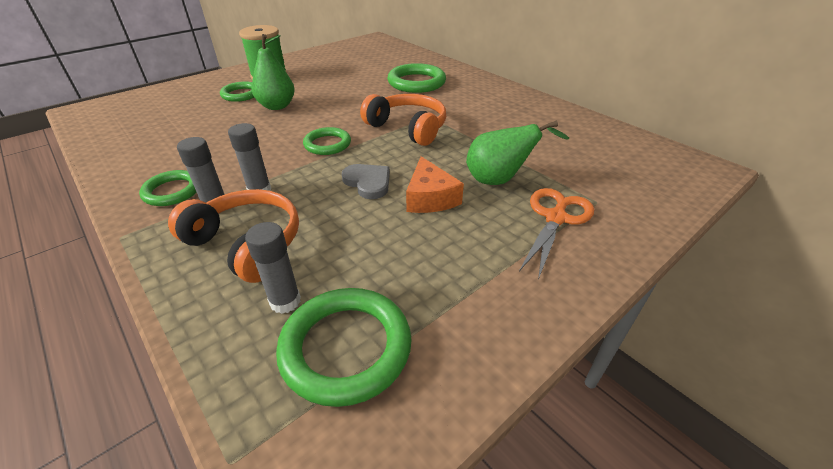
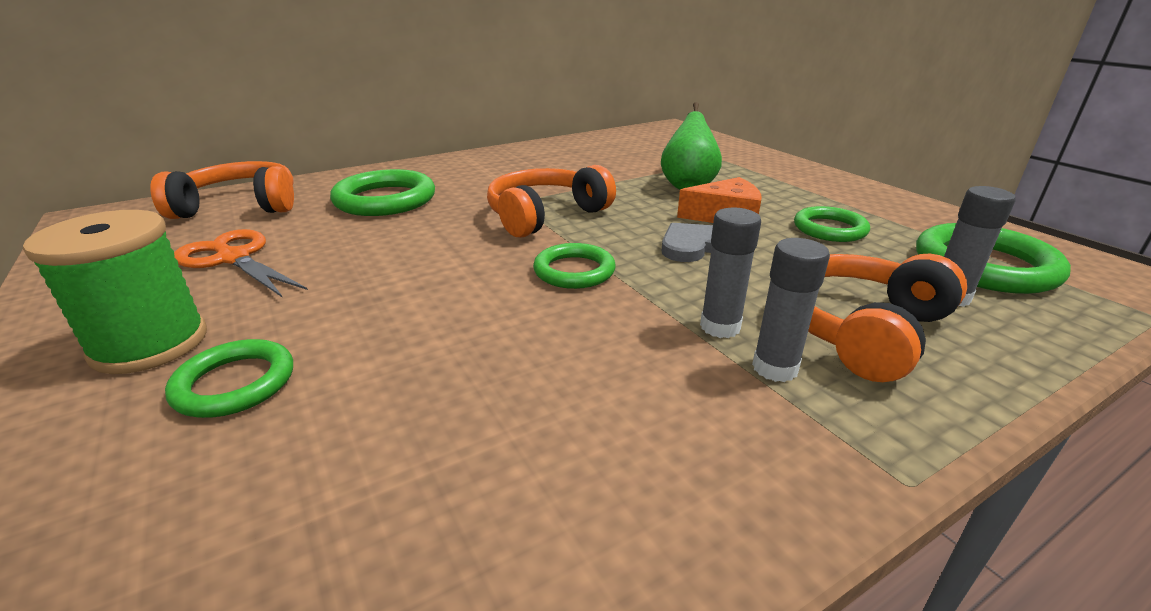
camera: 80 degrees left, 10 degrees down
green ring [139,170,196,206] -> green ring moved to [794,206,870,242]
green pear [252,34,295,110] -> none
orange scissors [519,188,594,280] -> orange scissors moved to [174,229,308,298]
none -> orange headphones [150,161,294,219]

